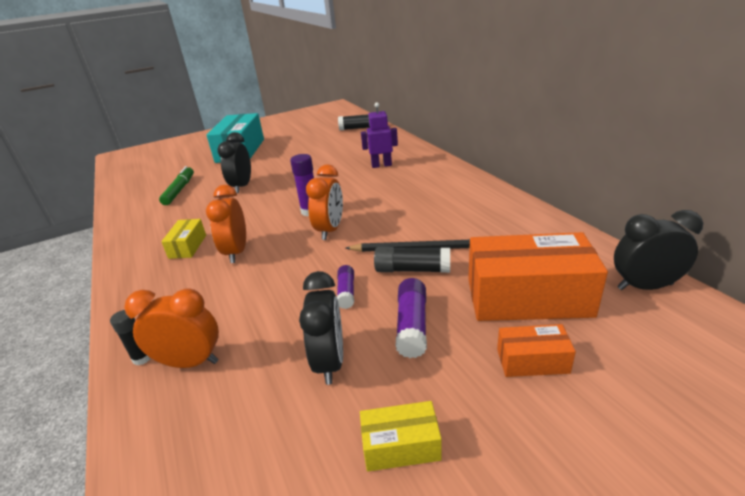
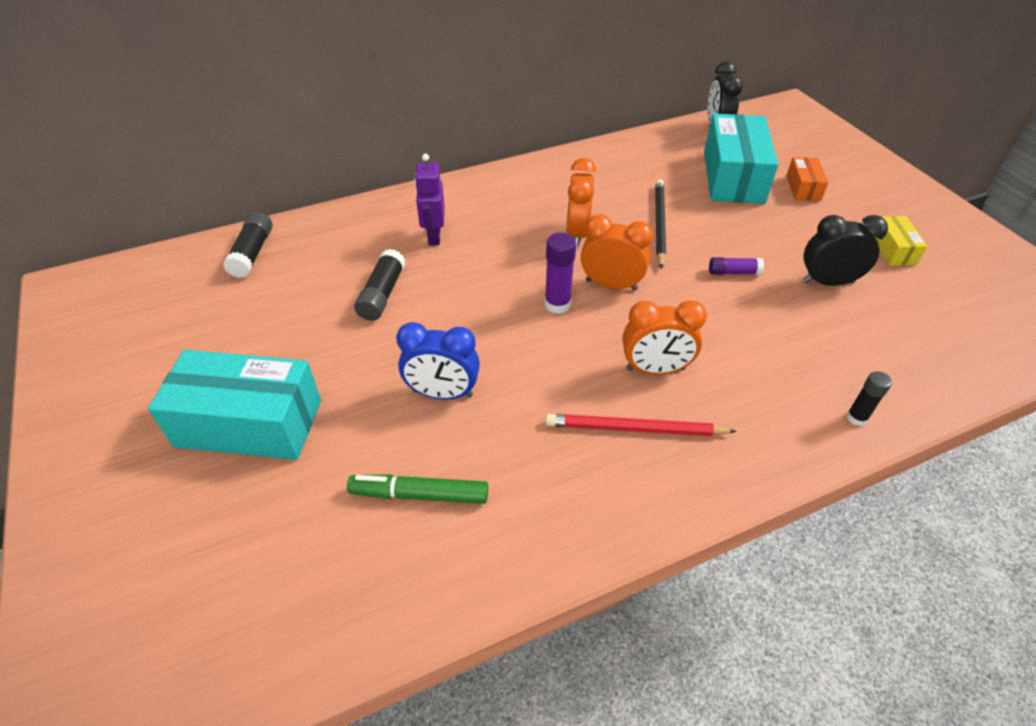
camera: 90 degrees left, 15 degrees up
orange clock [124,289,219,368] -> orange clock moved to [566,158,596,247]
yellow box [161,219,206,259] -> red pencil [546,414,737,436]
black clock [217,132,251,193] -> blue clock [396,322,480,400]
black glue stick [374,247,450,273] -> black glue stick moved to [354,249,405,321]
purple glue stick [395,278,427,358] -> none
orange box [468,232,608,321] -> turquoise box [704,113,778,204]

